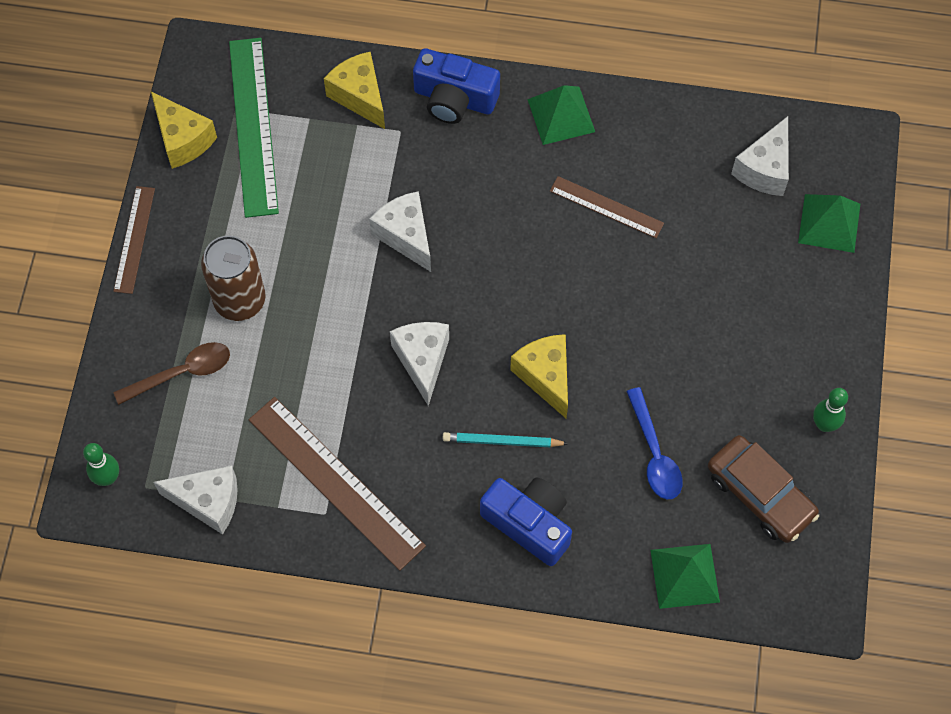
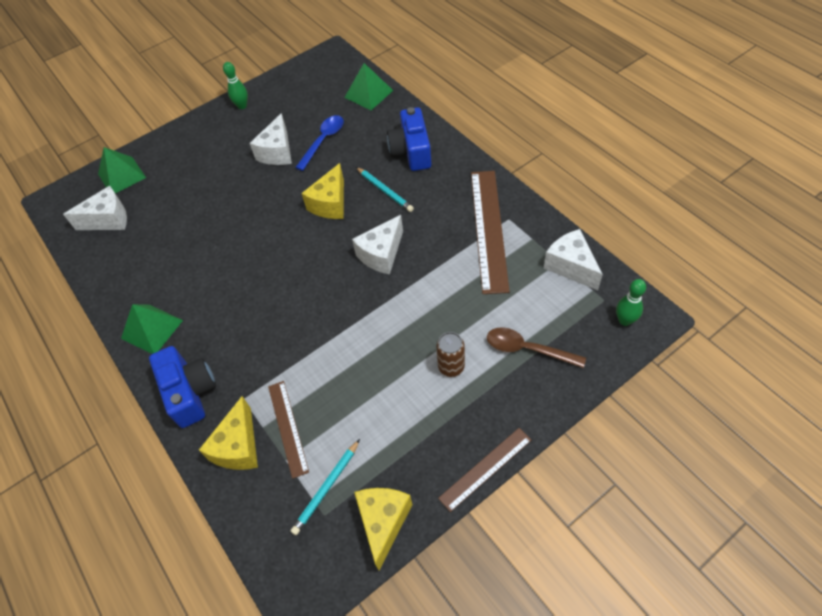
camera: 130 degrees left, 10 degrees down
brown can [201,235,266,321] -> brown can [436,332,465,377], size x0.60
green ruler [229,38,279,218] -> turquoise pencil [291,439,360,535]
white cheese [369,191,431,272] -> white cheese moved to [250,113,292,165]
brown ruler [550,176,664,238] -> brown ruler moved to [268,381,309,479]
brown car [708,435,819,543] -> none

